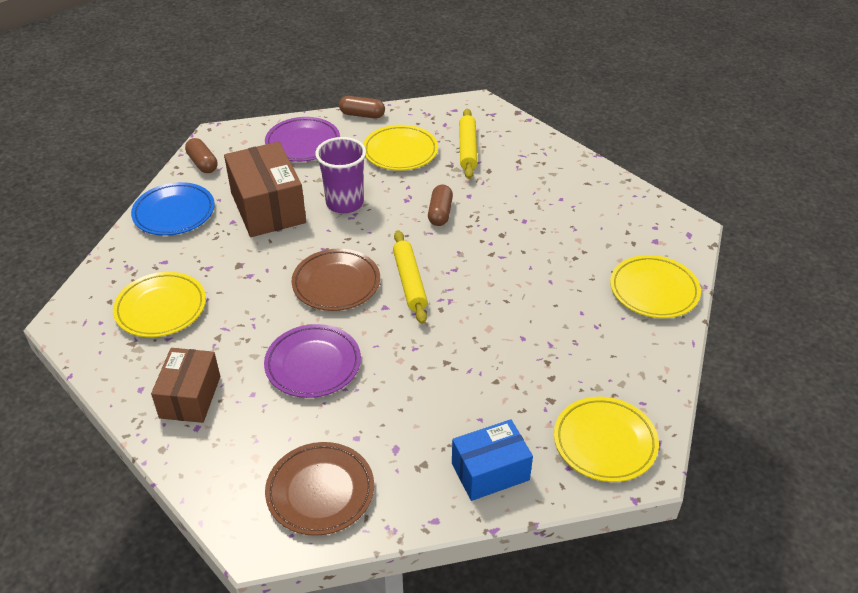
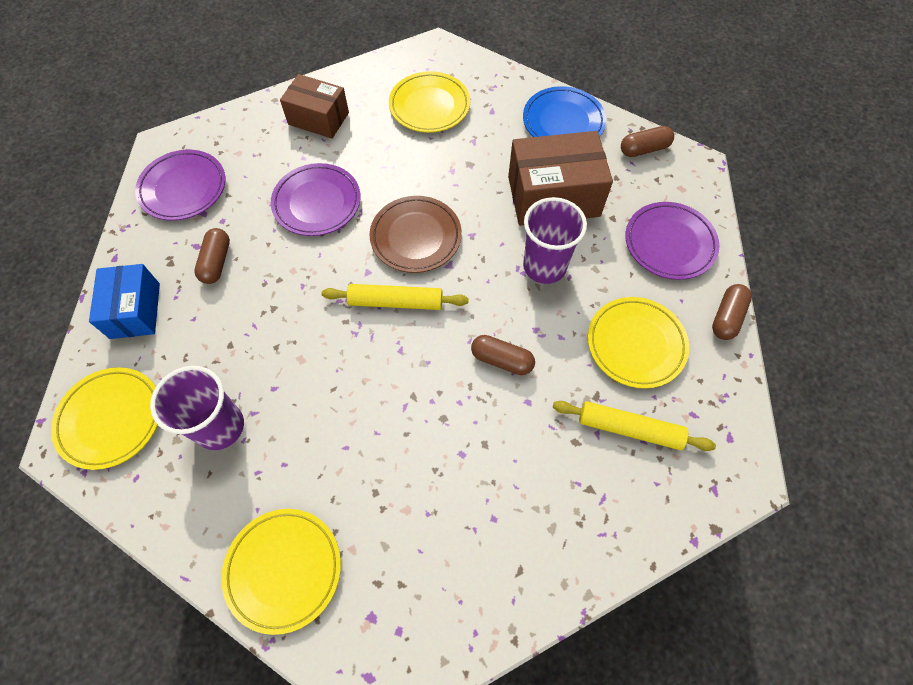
camera: 105 degrees right, 20 degrees up
brown plate [265,442,374,536] -> purple plate [135,150,225,221]
none -> purple cup [150,366,244,450]
none -> brown capsule [194,228,230,284]

